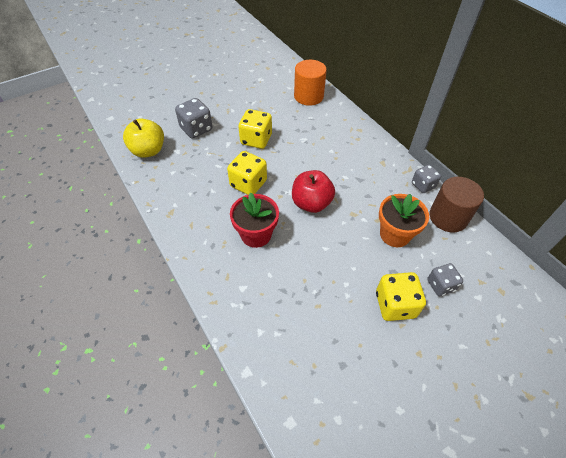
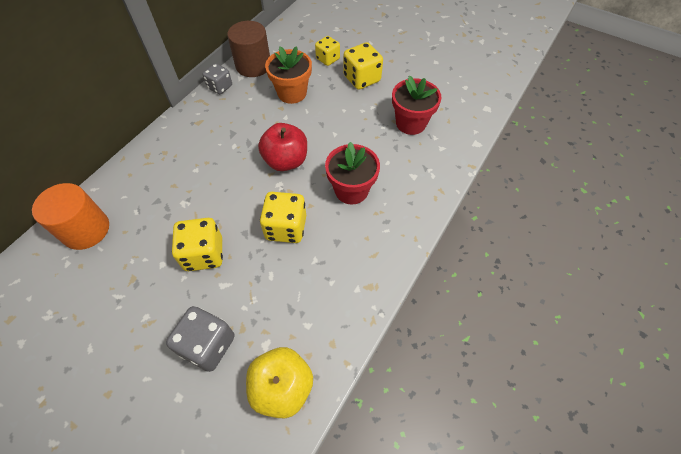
camera: 115 degrees left, 5 degrees up
grey dice [427,263,463,296] -> yellow dice [315,36,340,66]
none -> red flower pot [392,75,442,135]

